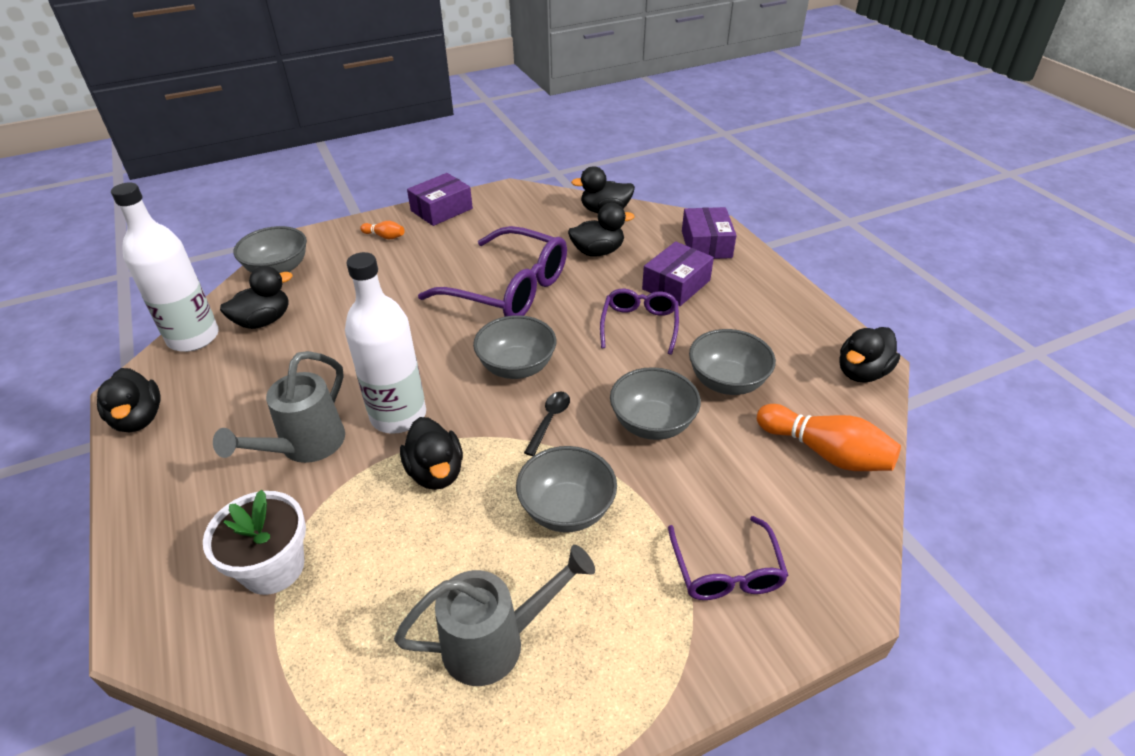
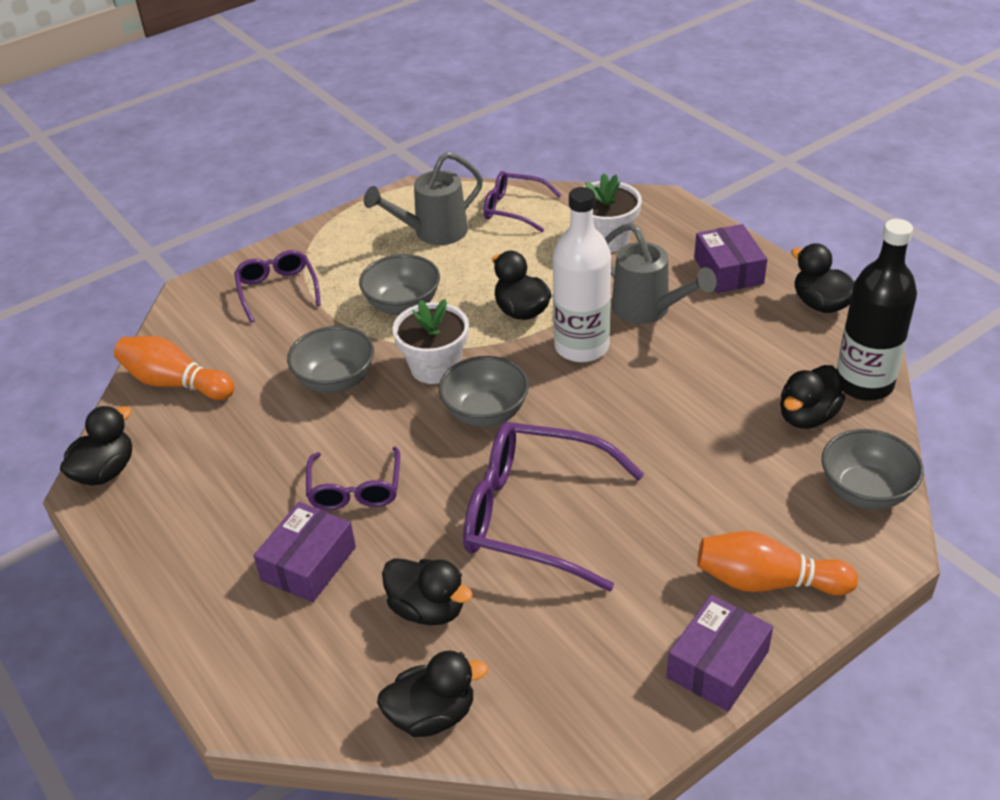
camera: 170 degrees right, 0 degrees up
white bottle [111,183,219,352] -> black bottle [837,219,917,401]
grey watering can [213,351,345,463] -> grey watering can turned 120 degrees clockwise [605,223,717,324]
orange bowling pin [360,221,404,240] -> orange bowling pin [697,531,858,595], size x2.03
black spoon [524,391,570,456] -> white flower pot [393,299,469,384]
black duck [568,203,634,257] -> black duck turned 120 degrees counterclockwise [382,558,473,625]
purple box [682,207,737,259] -> purple box moved to [694,224,767,293]
grey bowl [689,329,776,395] -> none
none -> purple glasses [483,171,561,232]

